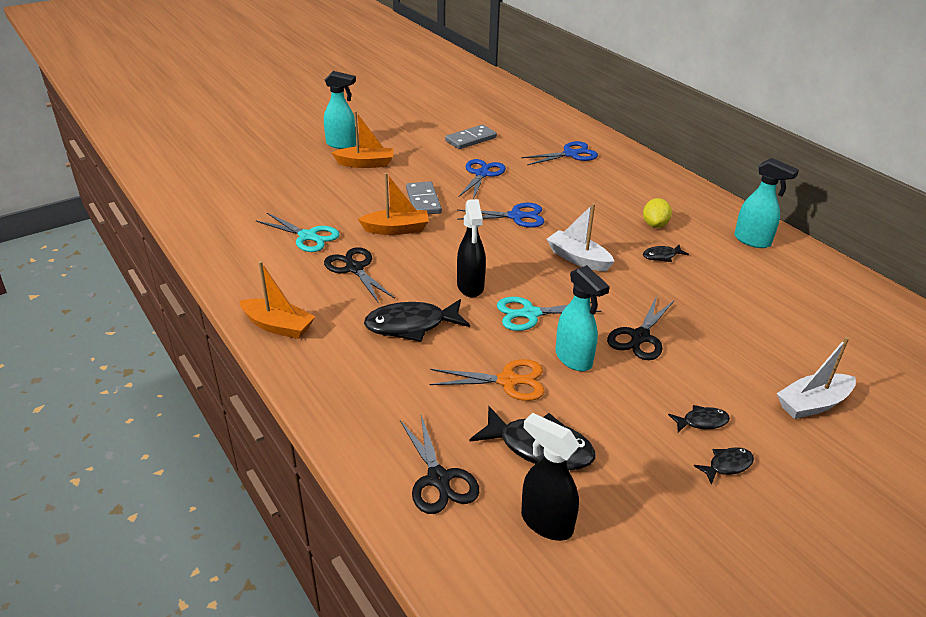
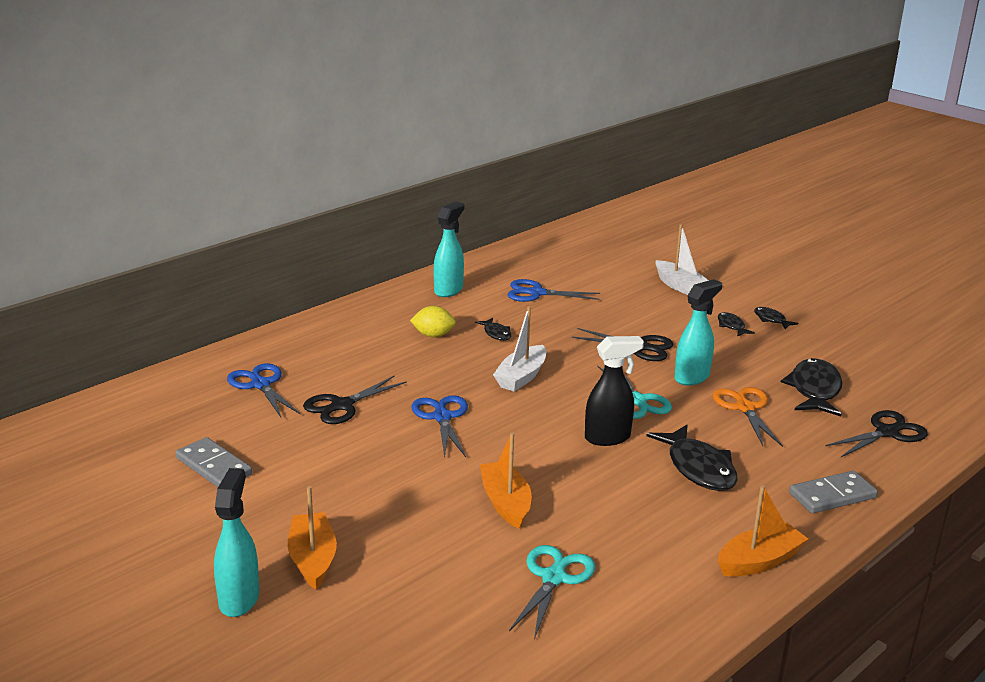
camera: 100 degrees left, 10 degrees down
orange boat [239,261,315,339] -> orange boat turned 45 degrees clockwise [718,485,808,577]
black scissors [324,247,395,303] -> black scissors moved to [303,376,407,424]
grey domino [406,181,442,214] -> grey domino moved to [789,471,878,514]
blue scissors [458,159,506,199] -> blue scissors moved to [508,279,600,302]
black spray bottle [521,413,580,541] -> none

